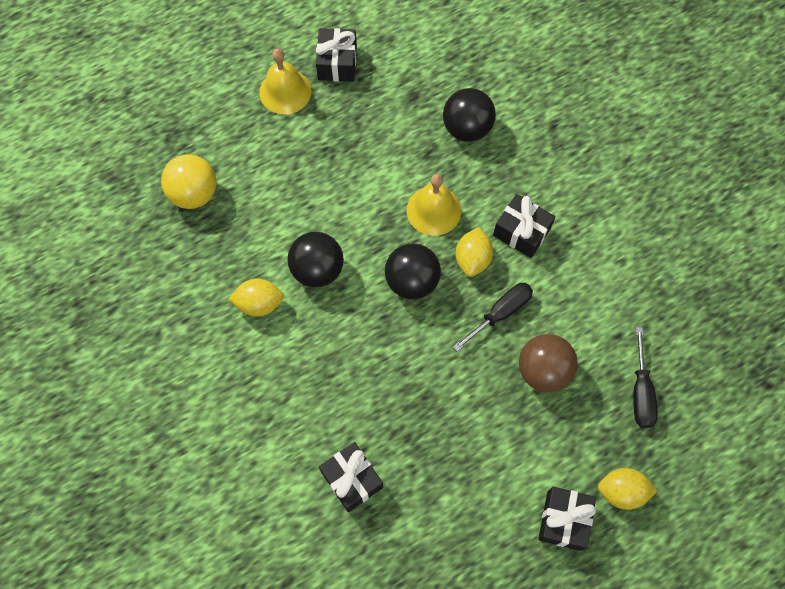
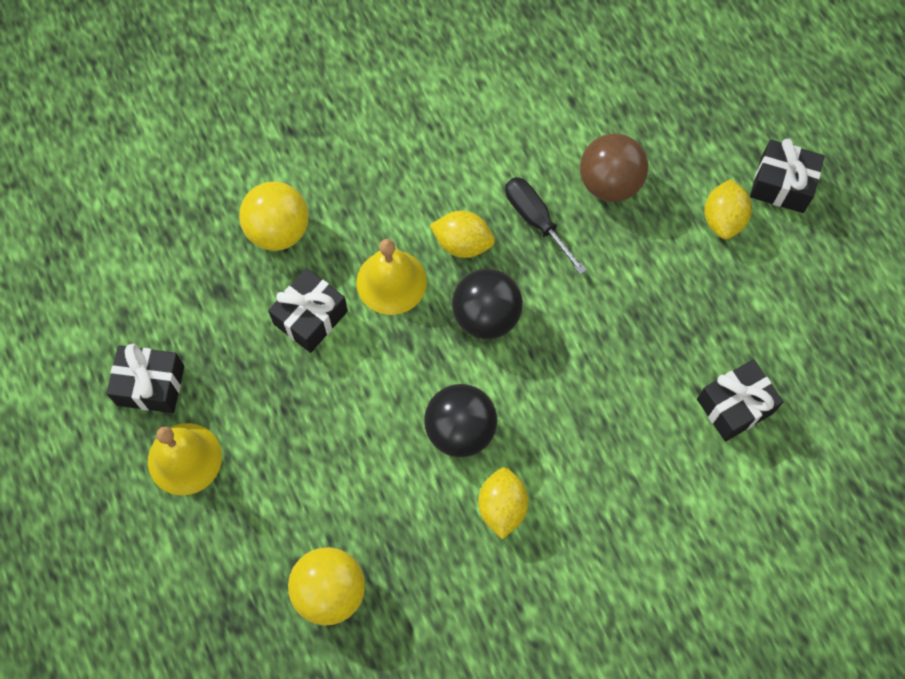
camera: 85 degrees left, 0 degrees up
black ball [443,88,496,142] -> yellow ball [239,182,309,251]
black gift [493,194,555,258] -> black gift moved to [268,268,348,353]
yellow lemon [598,468,657,510] -> yellow lemon moved to [704,179,752,239]
black screwdriver [633,327,658,428] -> none

